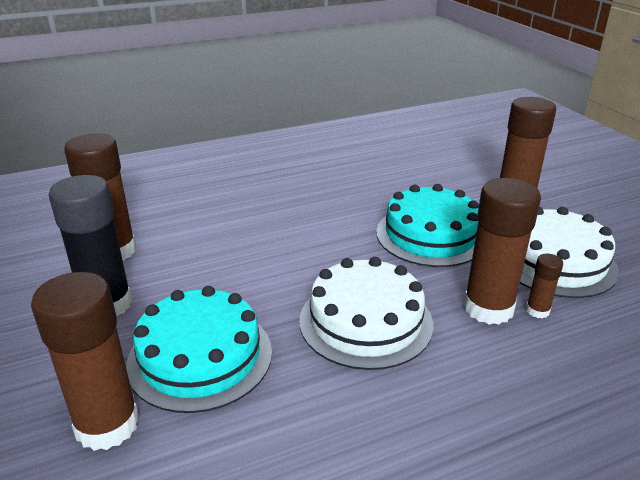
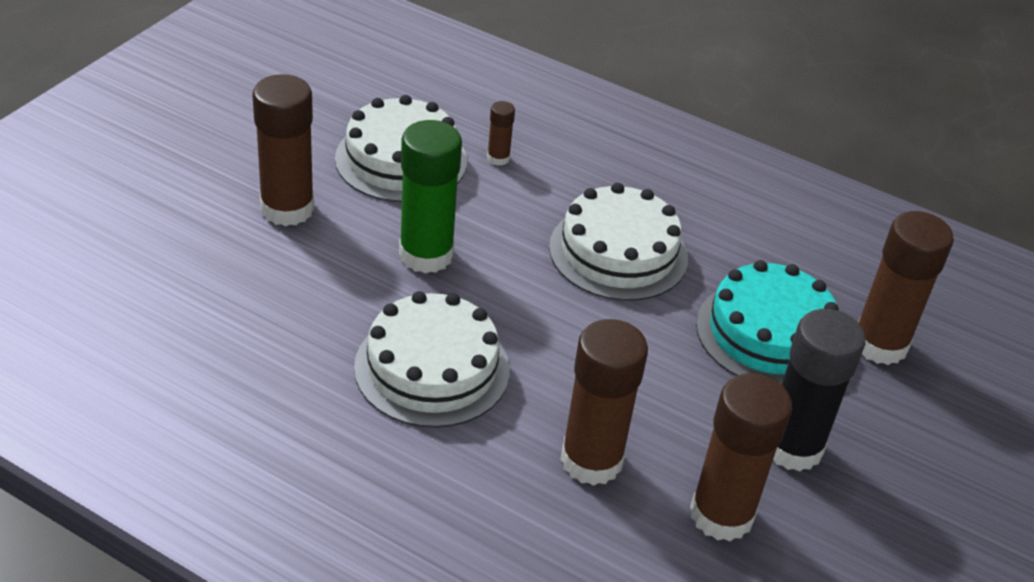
camera: 130 degrees left, 10 degrees up
turquoise cake [376,184,479,267] -> green glue stick [399,120,462,274]
brown glue stick [463,178,541,325] -> brown glue stick moved to [560,319,648,486]
none -> white cake [354,291,510,428]

